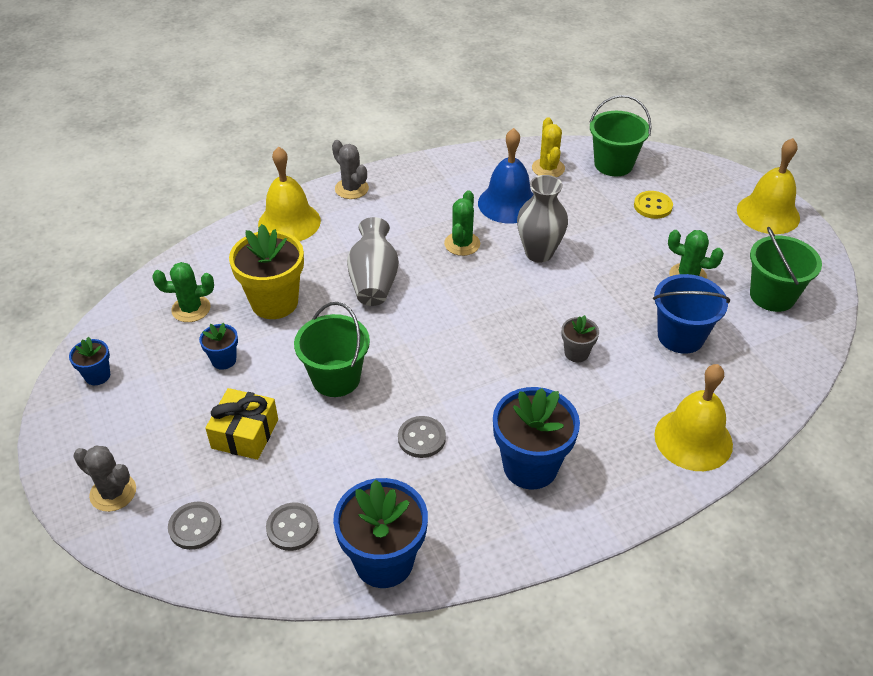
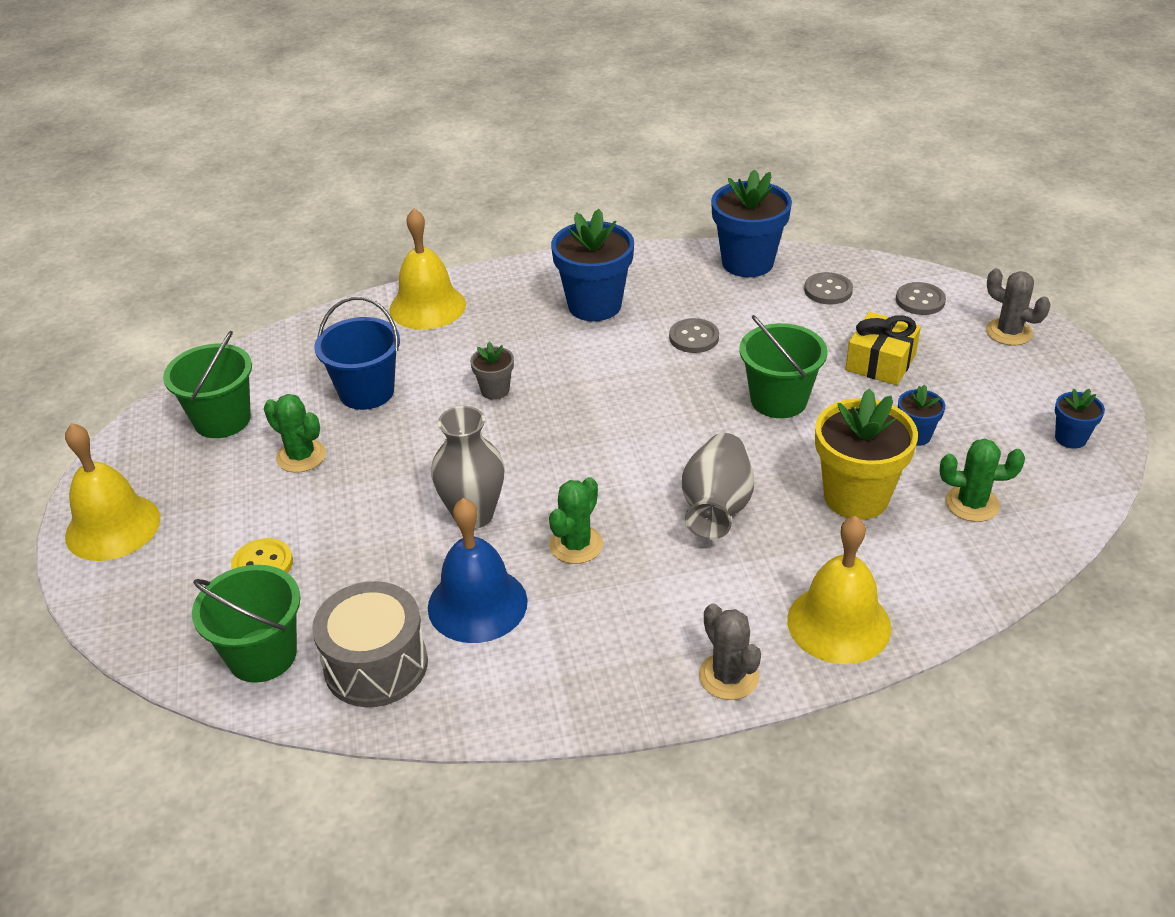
camera: 165 degrees left, 5 degrees down
yellow cactus [532,117,565,177] -> grey drum [312,581,428,707]

